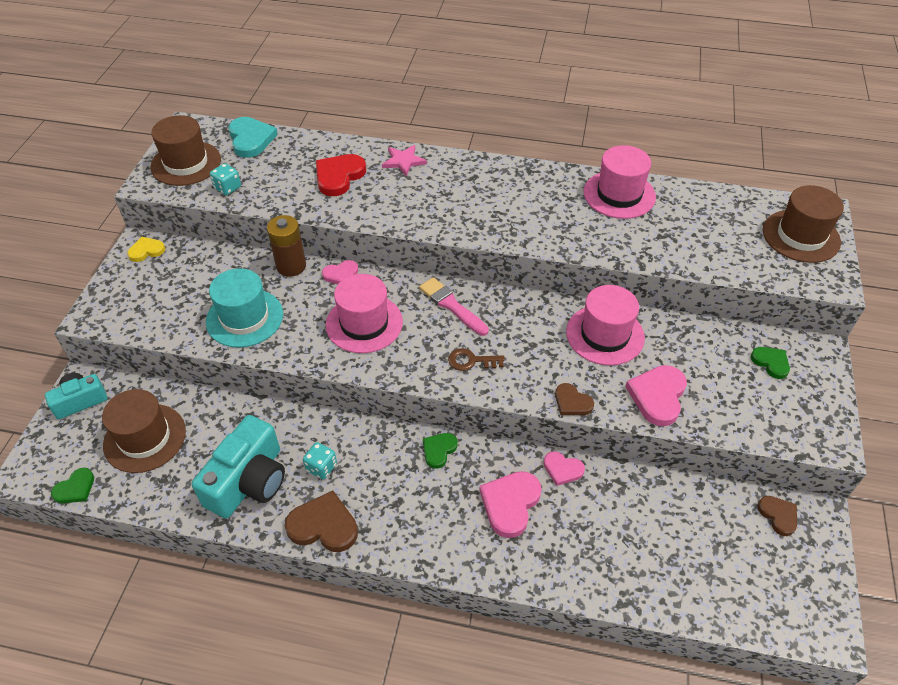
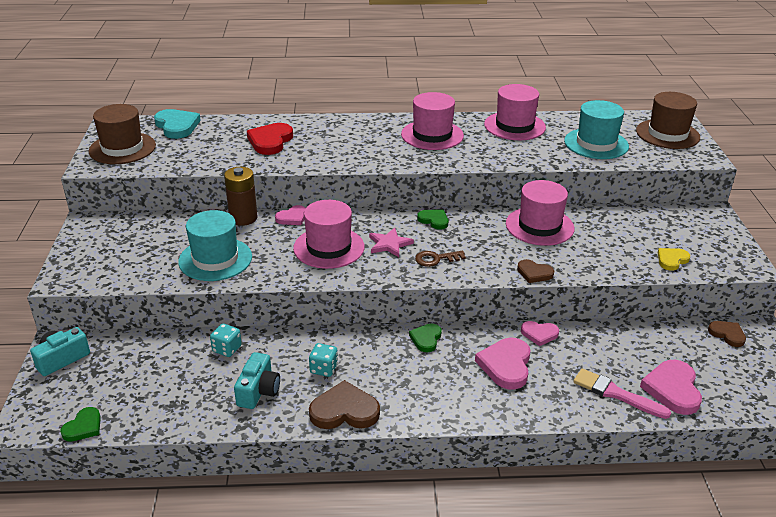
camera: 15 degrees left, 15 degrees down
brown hat [102,389,186,473] -> none
yellow heart [127,237,165,262] -> yellow heart moved to [658,248,690,271]
turquoise camera [192,415,285,518] -> turquoise camera [234,352,280,409], size x0.59
turquoise dice [210,163,241,195] -> turquoise dice moved to [210,324,242,357]
pink star [382,145,427,176] -> pink star moved to [369,228,414,257]
pink brush [419,277,489,336] -> pink brush moved to [573,368,671,419]
pink heart [625,365,687,426] -> pink heart moved to [640,360,702,415]
green heart [751,347,790,379] -> green heart moved to [417,209,448,230]
none -> pink hat [401,92,464,150]
none -> turquoise hat [564,100,629,159]

